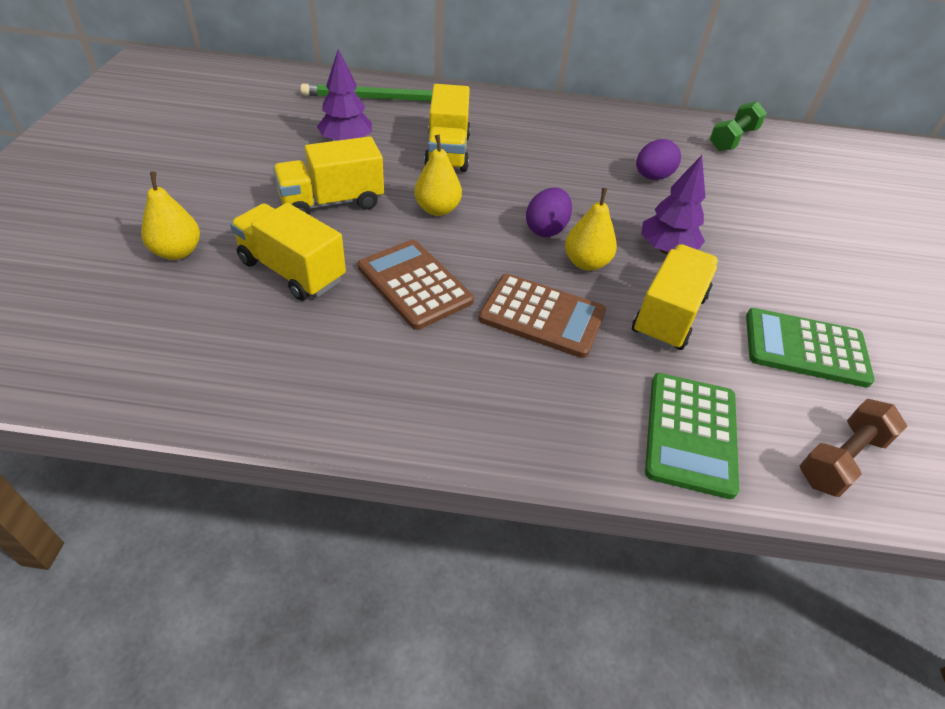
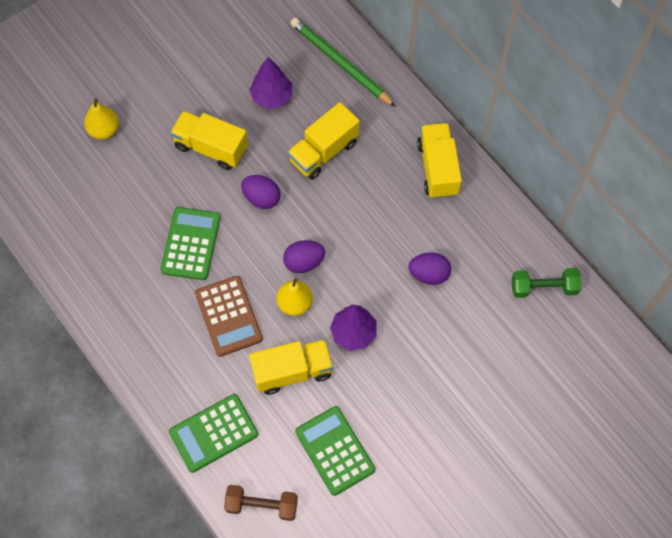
camera: 50 degrees right, 20 degrees up
yellow truck [230,203,346,301] -> yellow truck moved to [417,123,462,199]
brown calculator [358,240,474,330] -> green calculator [160,207,220,280]
yellow pear [414,135,462,216] -> purple egg [241,175,280,209]

